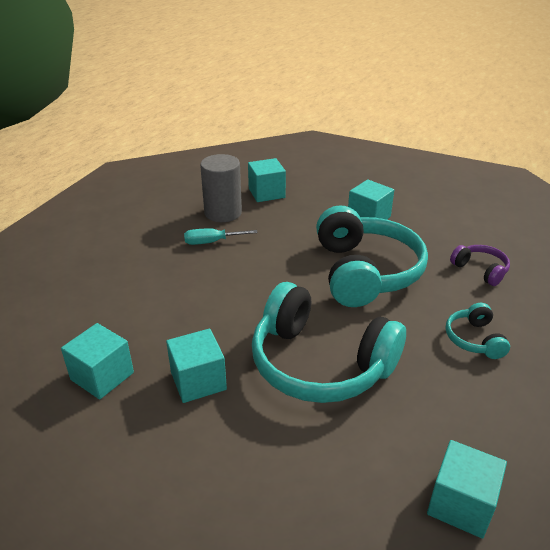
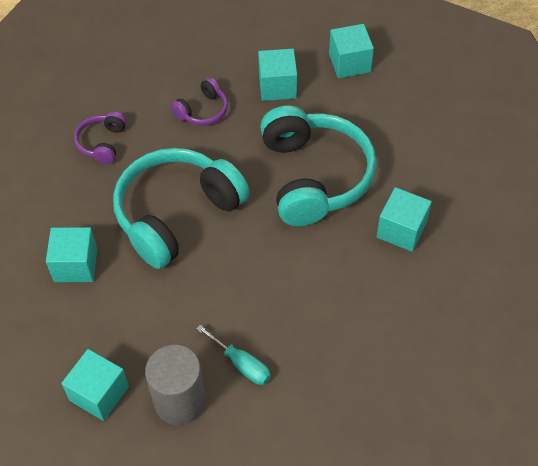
camera: 130 degrees left, 20 degrees up
turquoise cube [61,323,134,399] -> turquoise cube moved to [258,49,297,101]
turquoise headphones [446,303,510,359] -> purple headphones [171,78,228,126]

